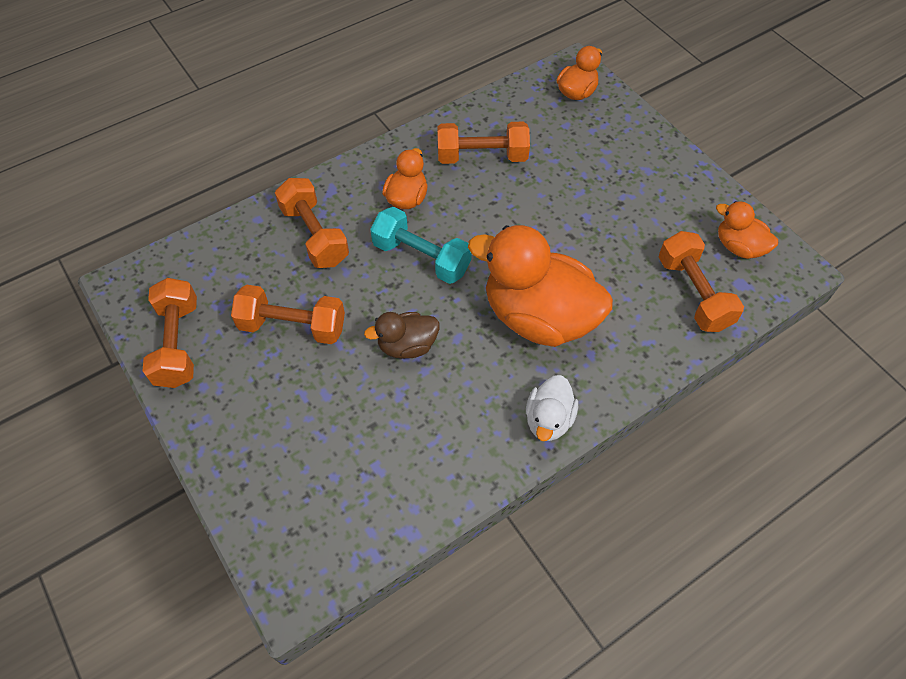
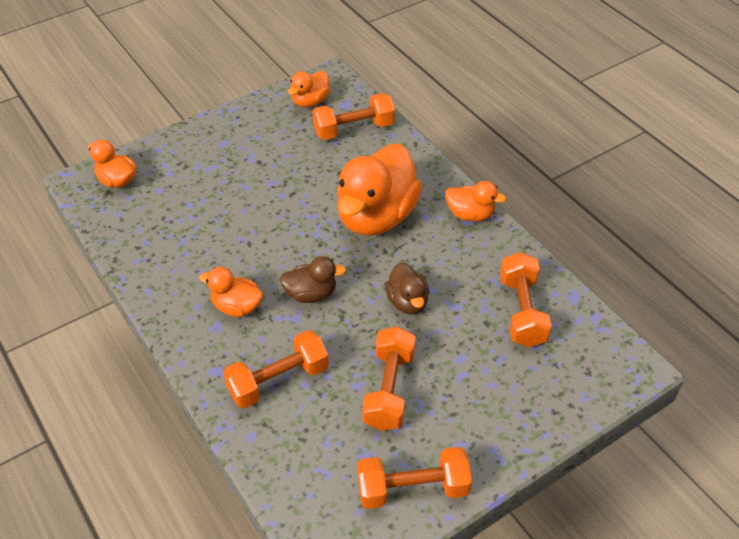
camera: 90 degrees left, 10 degrees down
turquoise dumbbell [370,207,472,284] -> brown duck [280,256,346,303]
orange dumbbell [437,122,530,164] -> orange dumbbell moved to [500,252,552,347]
white duck [526,375,578,441] -> orange duck [445,181,506,222]

